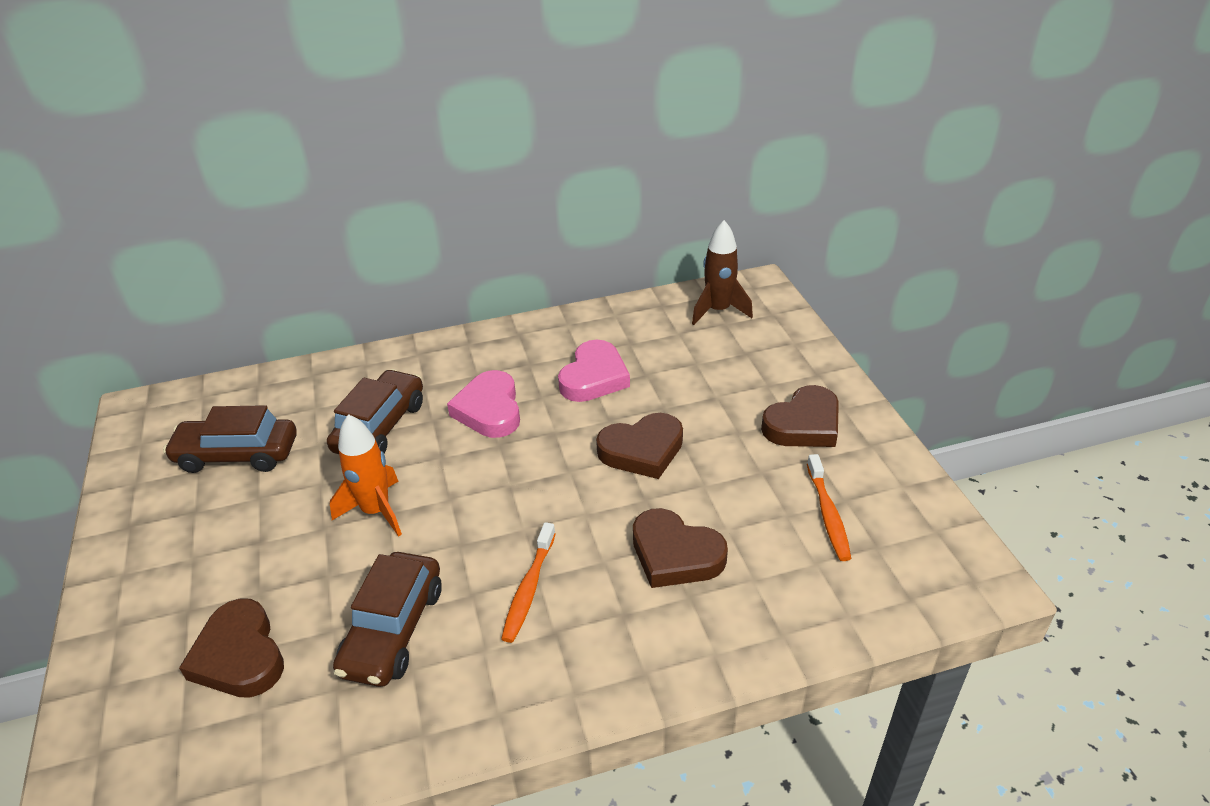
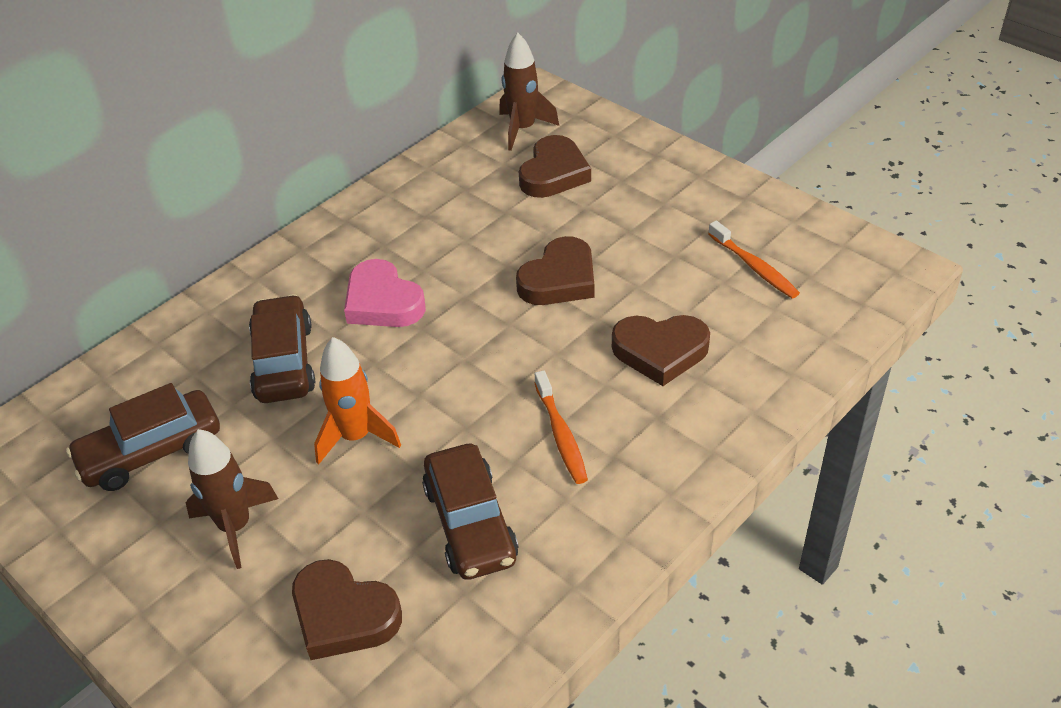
camera: 30 degrees left, 5 degrees up
pink heart [558,340,630,402] -> none
brown heart [761,385,839,447] -> brown heart moved to [519,135,591,198]
none -> brown rocket [186,429,278,569]

